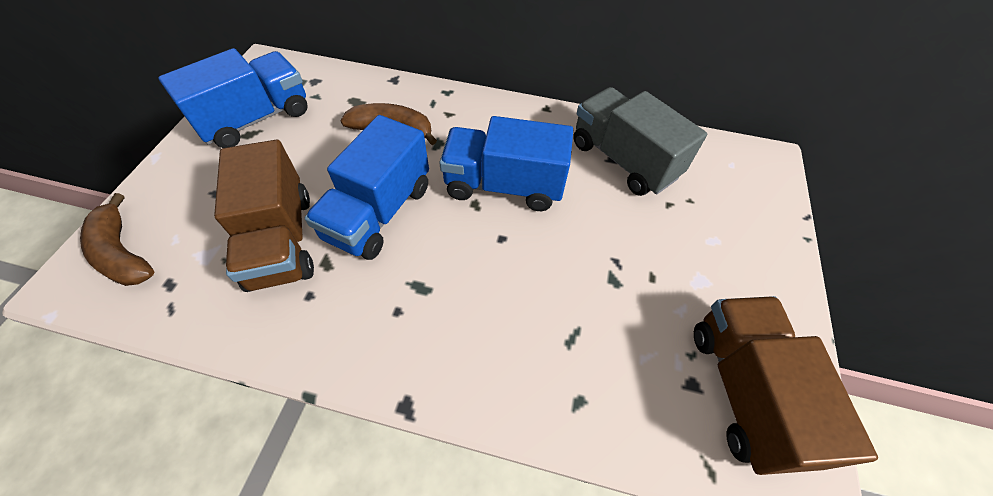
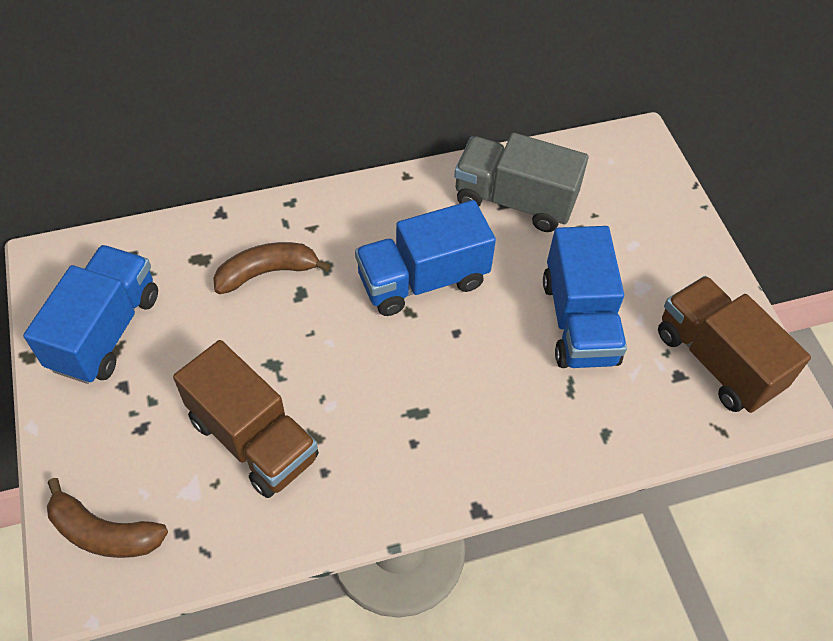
camera: 30 degrees left, 0 degrees up
blue truck [305,115,429,260] -> blue truck moved to [543,226,627,368]

